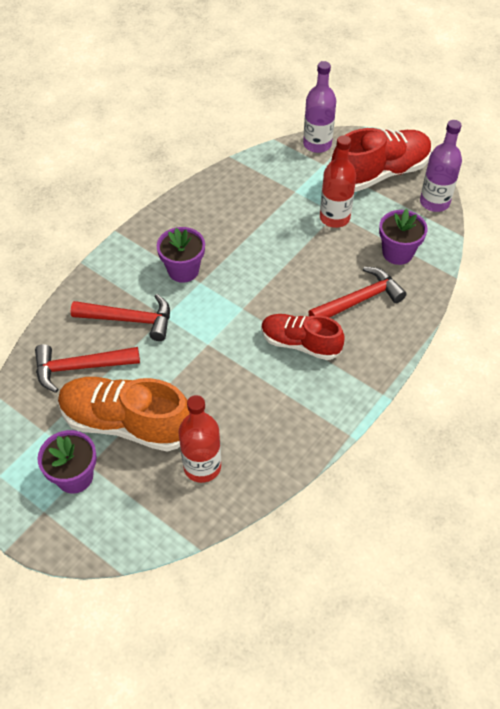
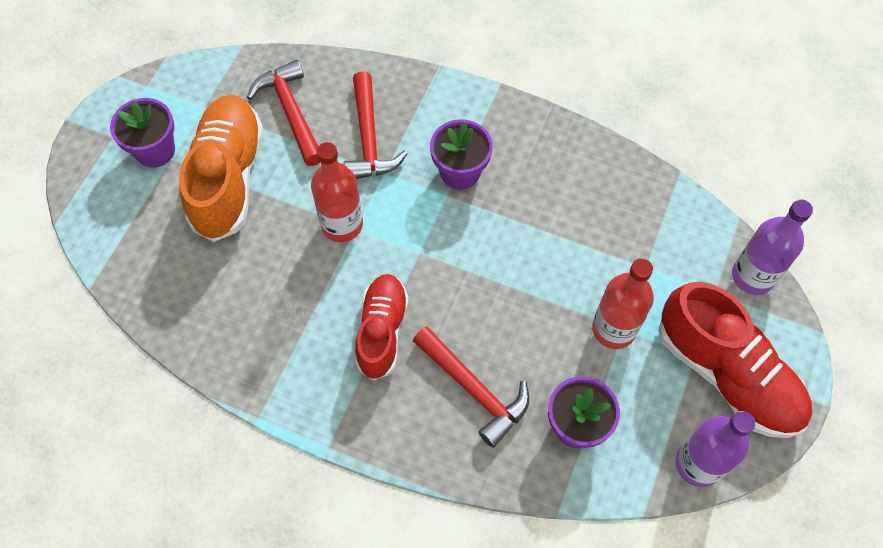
camera: 75 degrees right, 10 degrees up
red bottle [179,395,221,483] -> red bottle moved to [311,142,363,242]

